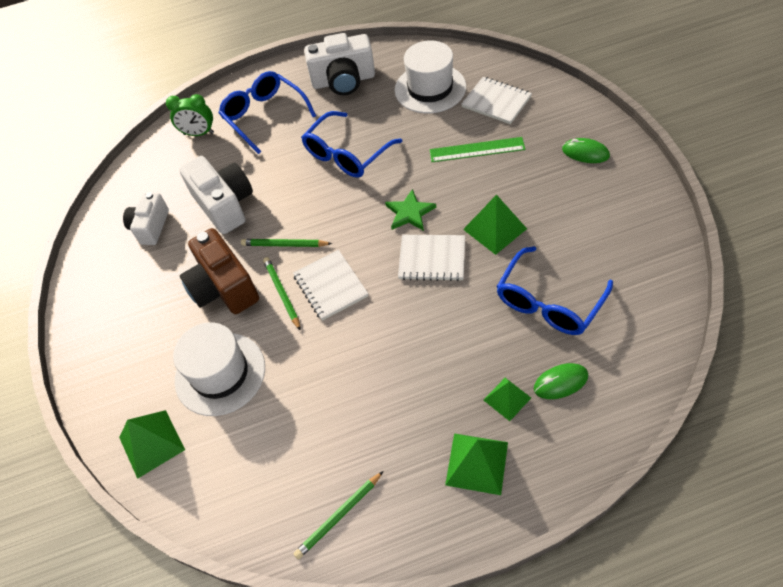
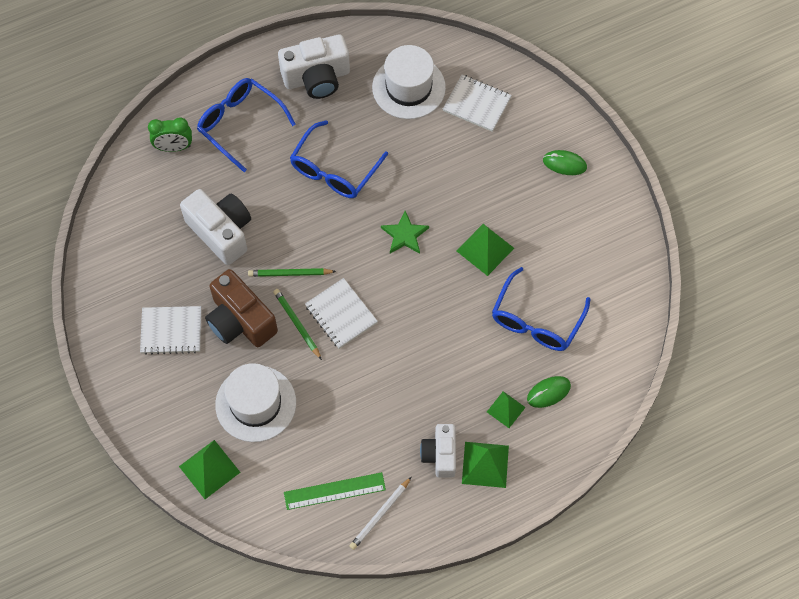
camera: 15 degrees left, 10 degrees up
white camera [123,192,169,245] -> white camera moved to [420,424,456,478]
green pencil [293,471,383,560] -> white pencil [349,477,411,550]
white notebook [398,235,465,281] -> white notebook moved to [140,306,201,355]
green ruler [430,137,525,162] -> green ruler moved to [284,472,386,510]

